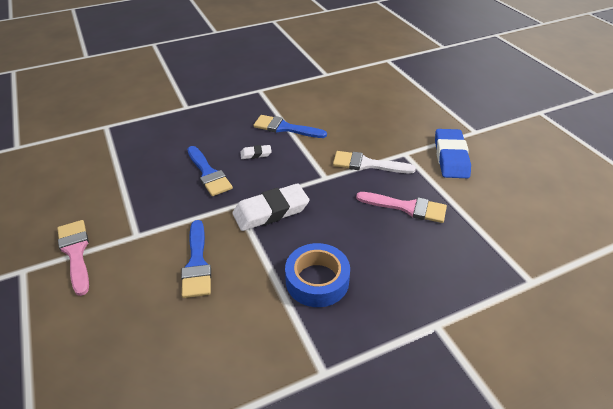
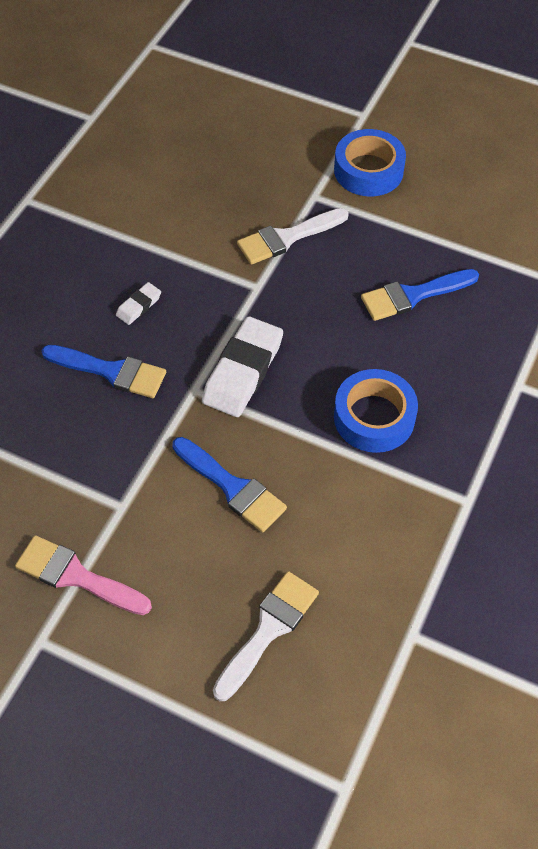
camera: 40 degrees left, 15 degrees up
blue brush [253,115,327,138] -> blue brush moved to [361,269,479,321]
pink brush [356,192,447,223] -> none
blue eraser [435,129,471,178] -> blue tape [334,129,406,196]
none -> white brush [213,571,319,701]

